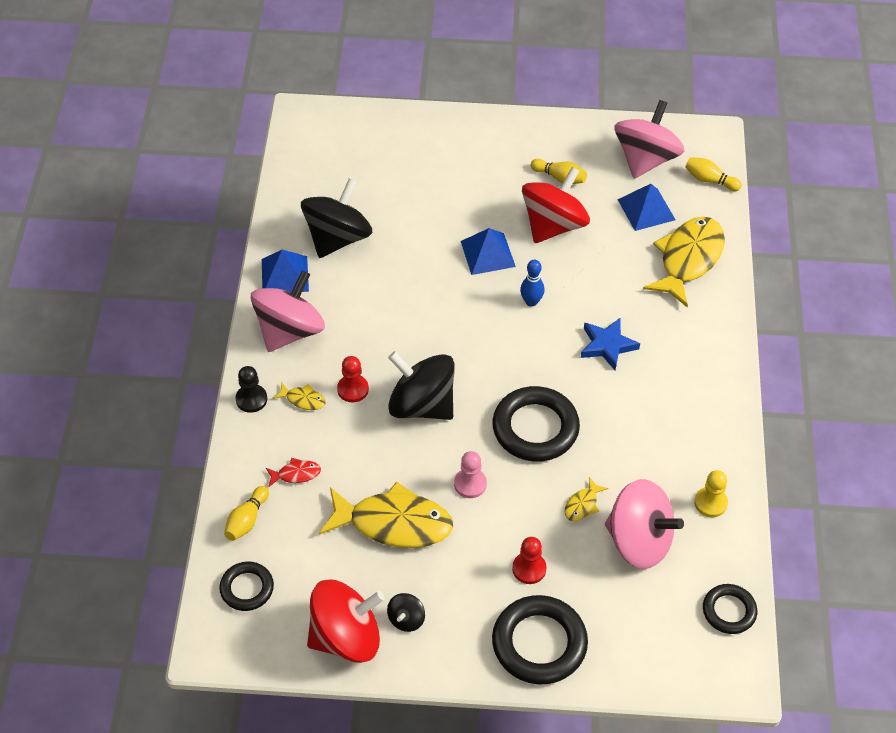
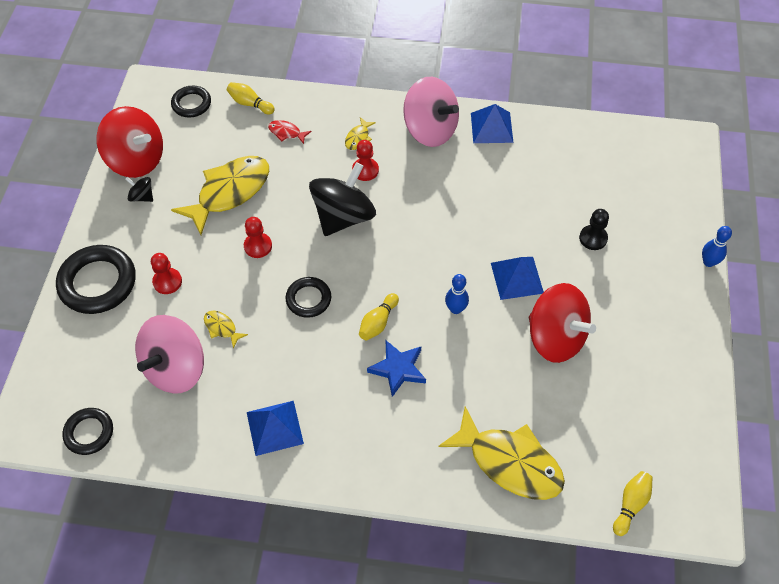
camera: 95 degrees right, 5 degrees up
black pawn [235,366,267,413] -> black pawn moved to [579,209,609,250]
red fish [266,458,321,487] -> red fish turned 120 degrees clockwise [268,120,311,144]
black spinning top [301,178,372,258] -> none
red spinning top [307,579,385,663] -> red spinning top turned 45 degrees counterclockwise [96,106,163,178]
yellow fish [319,481,453,548] -> yellow fish turned 150 degrees counterclockwise [171,156,269,235]
pink pawn [454,451,487,498] -> red pawn [244,217,272,258]
black ring [492,386,580,462] -> black ring [285,277,331,318], size x0.58
yellow bowling pin [531,159,587,184] -> yellow bowling pin moved to [359,293,399,341]
pink spinning top [615,100,684,178] -> none
blue pyramid [618,184,676,231] -> blue pyramid moved to [247,401,304,456]
yellow pawn [694,470,728,517] -> none
none -> blue bowling pin [702,226,732,267]

